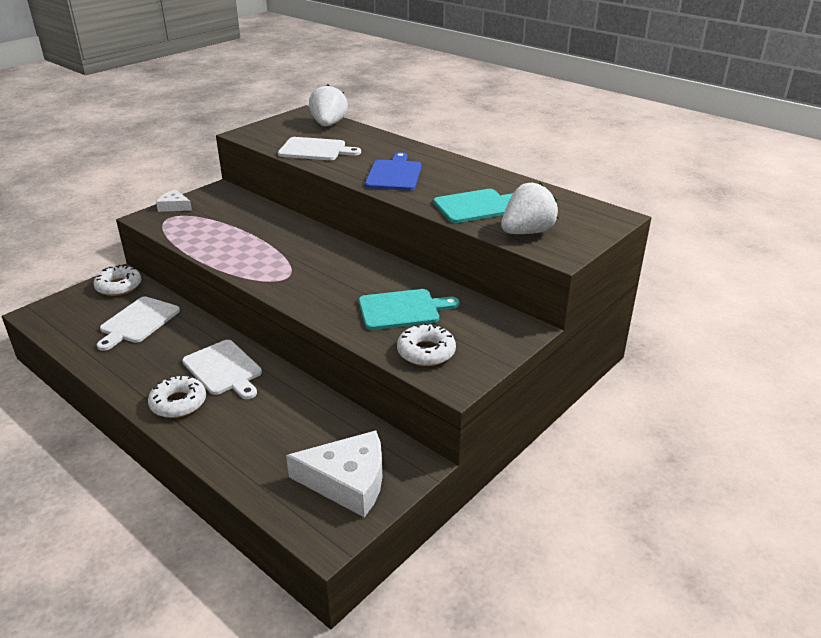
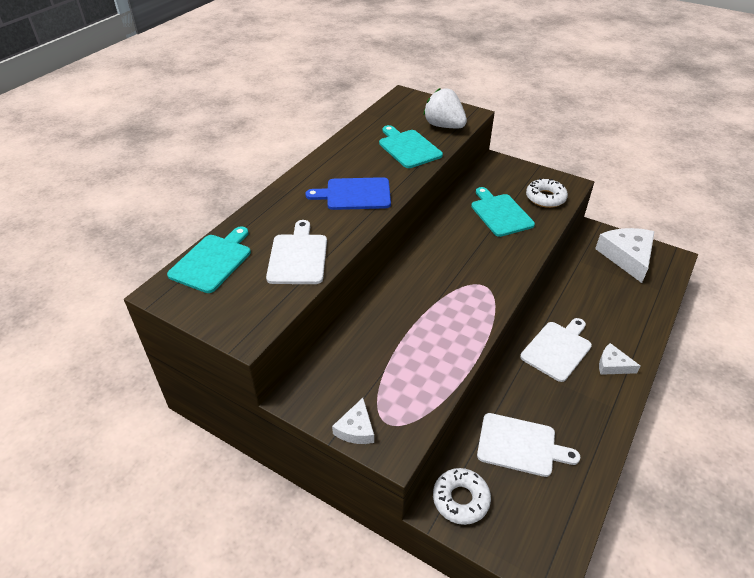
camera: 100 degrees left, 10 degrees up
white donut [148,375,206,418] -> white cheese [599,343,640,375]
white strawberry [309,84,348,126] -> turquoise cutting board [167,226,251,293]

